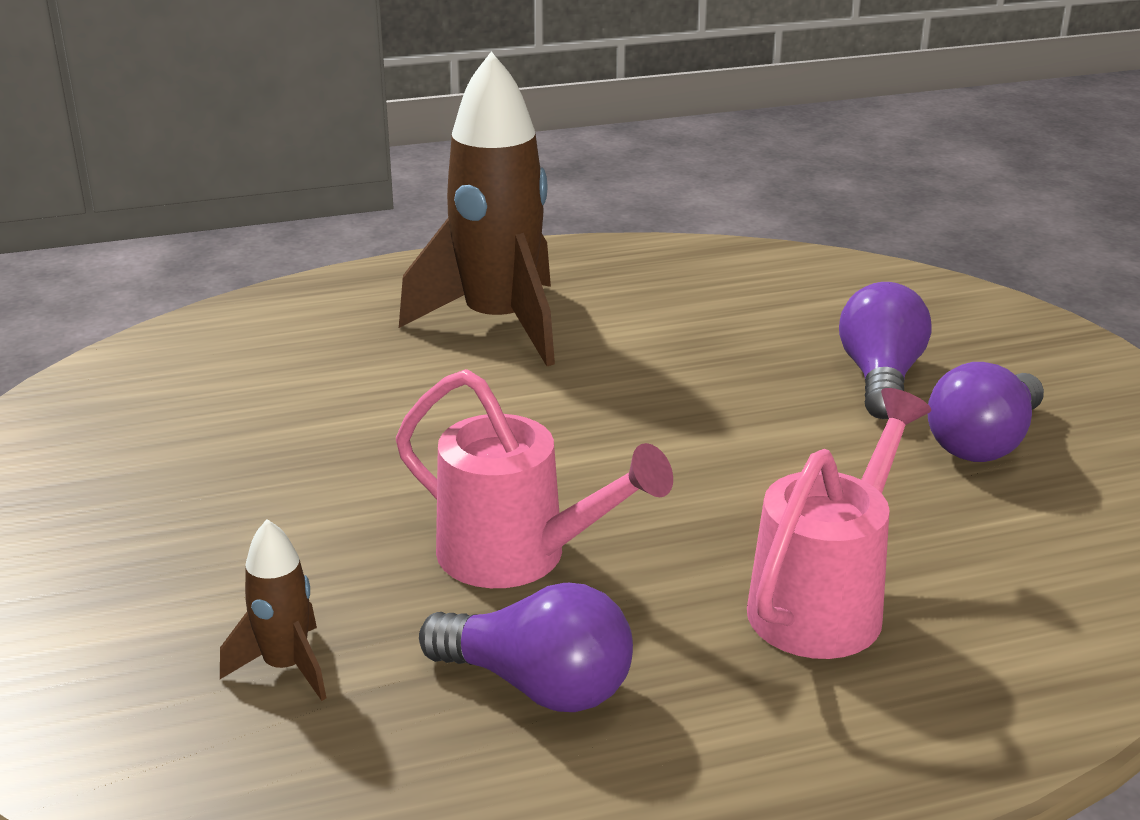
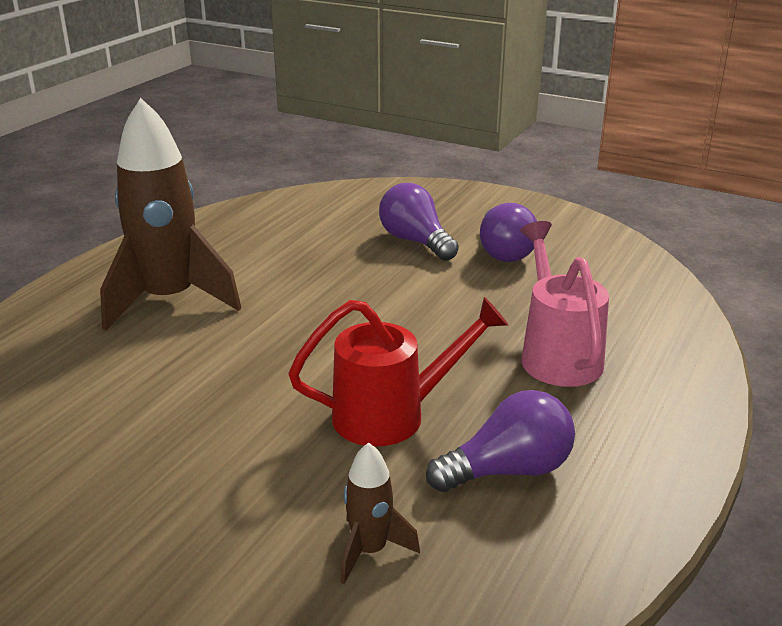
camera: 45 degrees left, 0 degrees up
pink watering can [396,369,673,588] -> red watering can [288,297,508,447]

